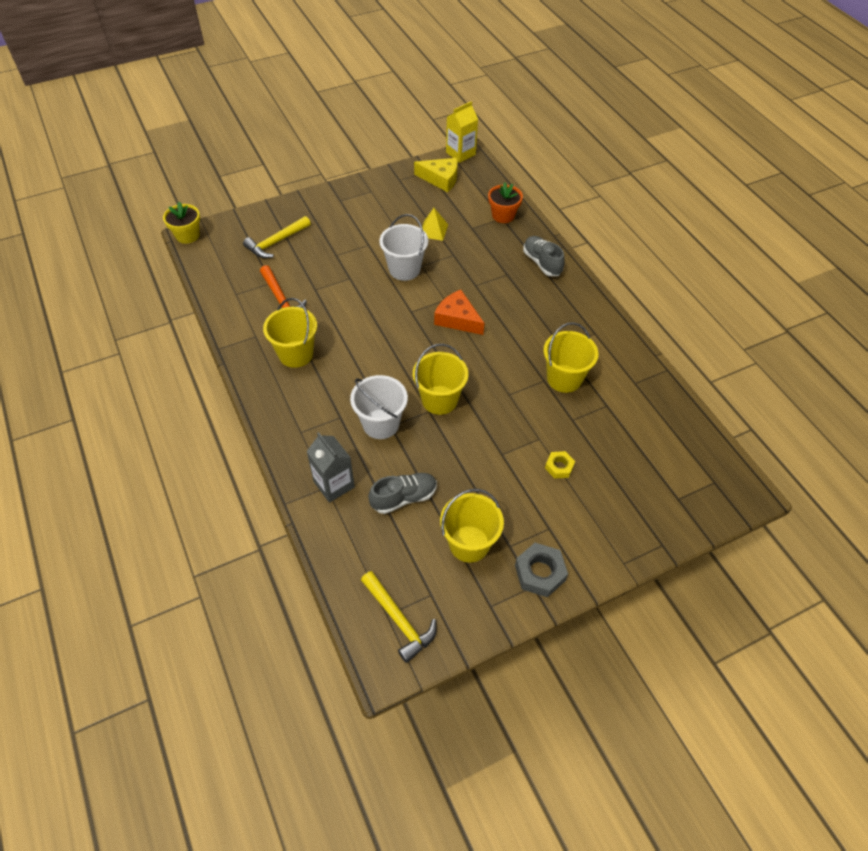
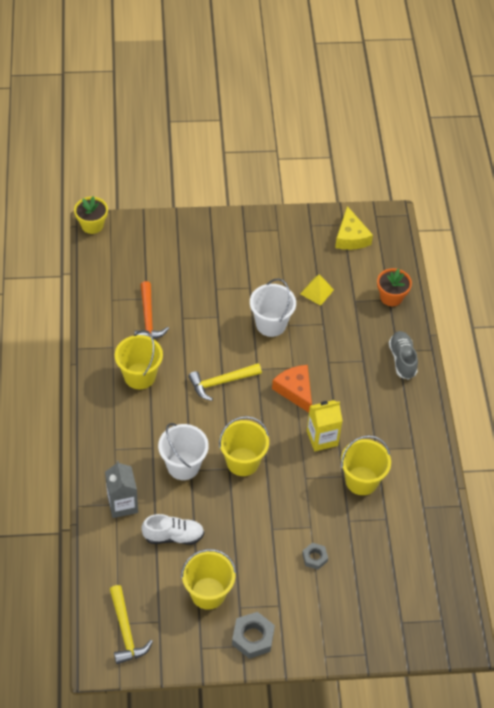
camera: 20 degrees right, 0 degrees up
yellow hammer [243,216,311,258] -> yellow hammer moved to [188,363,262,401]
grey shoe [368,473,437,514] -> white shoe [141,514,204,545]
yellow cheese [414,158,458,192] -> yellow cheese turned 45 degrees clockwise [335,206,373,250]
yellow carton [446,101,478,163] -> yellow carton moved to [307,400,343,451]
yellow nut [545,451,575,479] -> grey nut [302,543,328,570]

